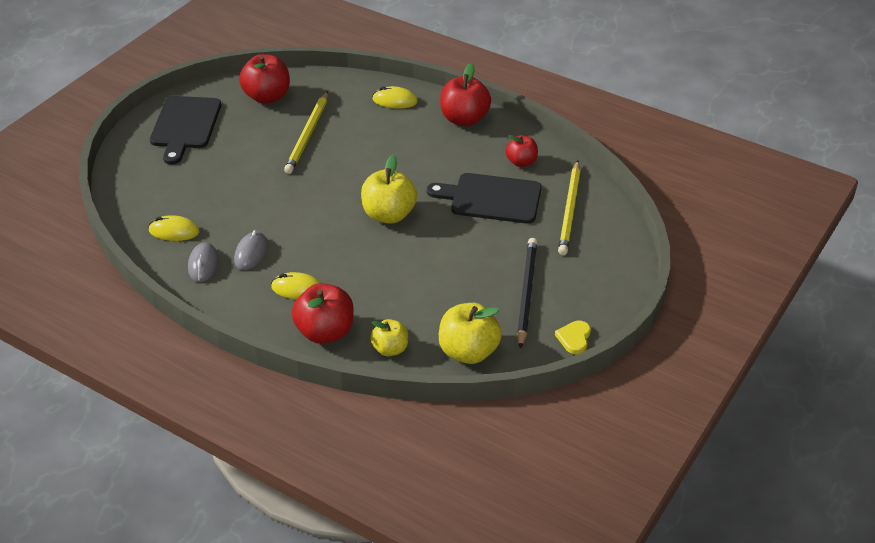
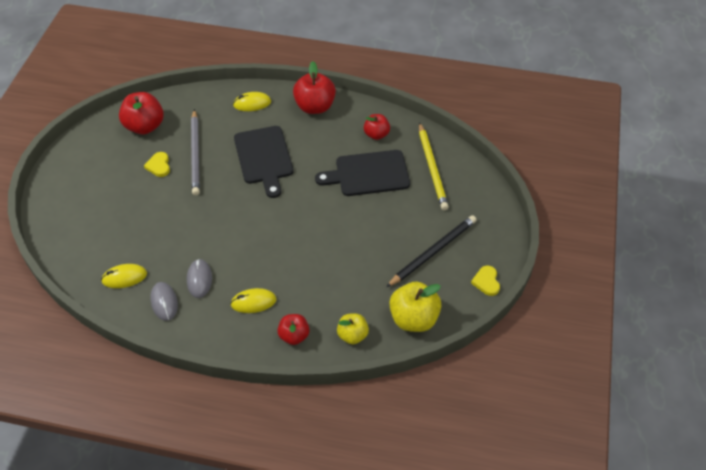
camera: 20 degrees left, 10 degrees up
black cutting board [150,96,221,165] -> black cutting board moved to [234,126,294,198]
yellow pencil [284,91,328,174] -> grey pencil [191,109,200,195]
red apple [292,283,354,344] -> red apple [277,314,310,345], size x0.61
yellow apple [361,154,417,224] -> none
black pencil [517,238,537,349] -> black pencil turned 60 degrees clockwise [386,215,476,287]
none -> yellow heart [144,152,170,177]

